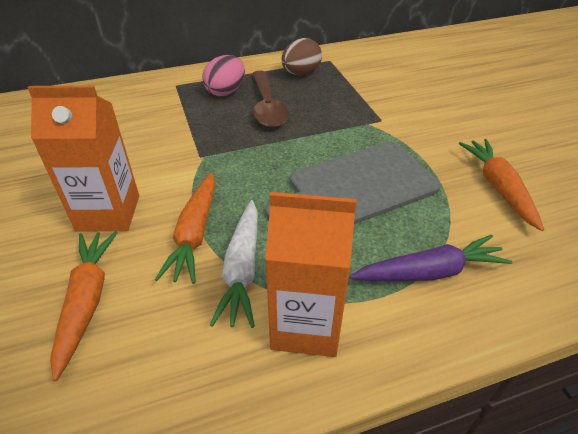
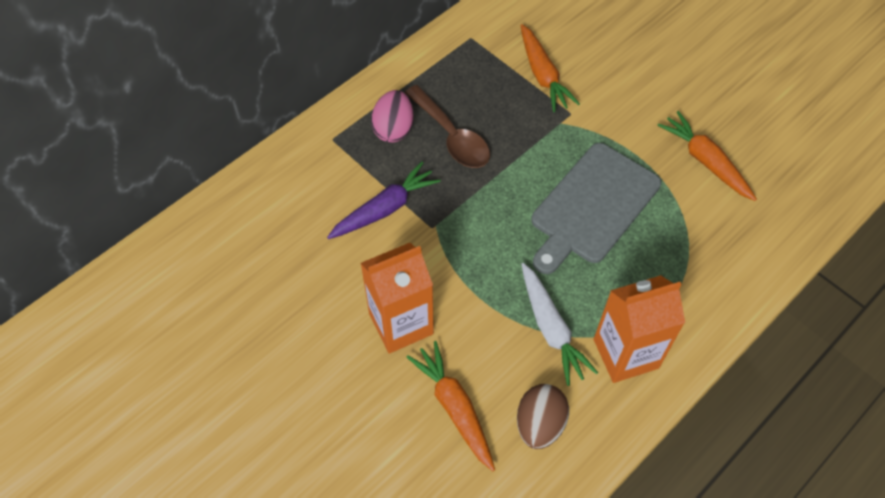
camera: 25 degrees left, 15 degrees up
orange carrot [155,173,215,284] -> orange carrot moved to [521,24,580,112]
brown egg [281,38,322,75] -> brown egg moved to [517,384,569,449]
purple carrot [349,235,512,281] -> purple carrot moved to [327,162,441,239]

